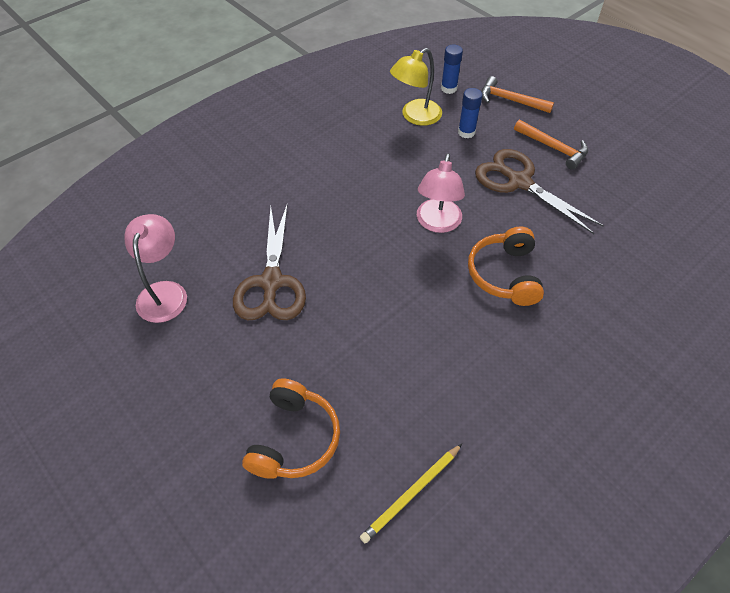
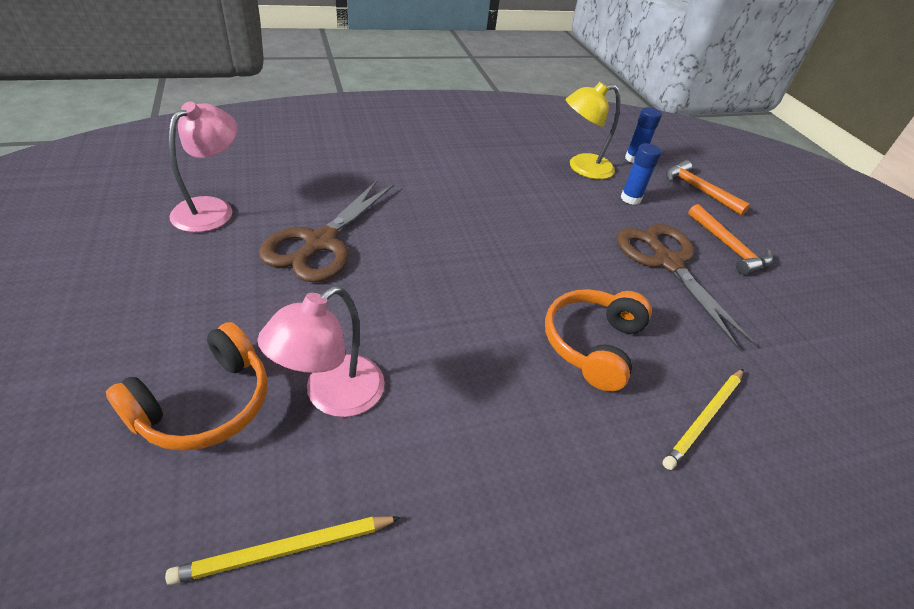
camera: 20 degrees right, 10 degrees down
pink lamp [417,153,465,233] -> pink lamp moved to [258,286,385,417]
none -> yellow pencil [662,369,744,470]

